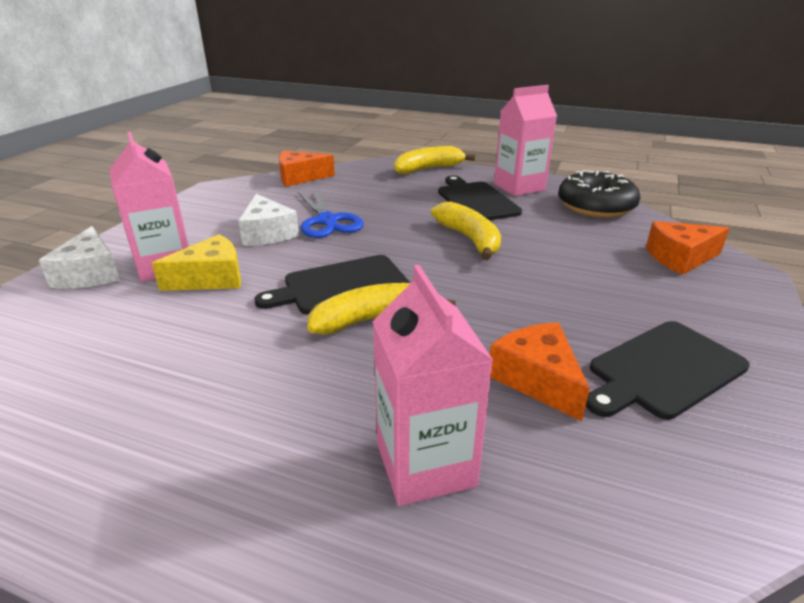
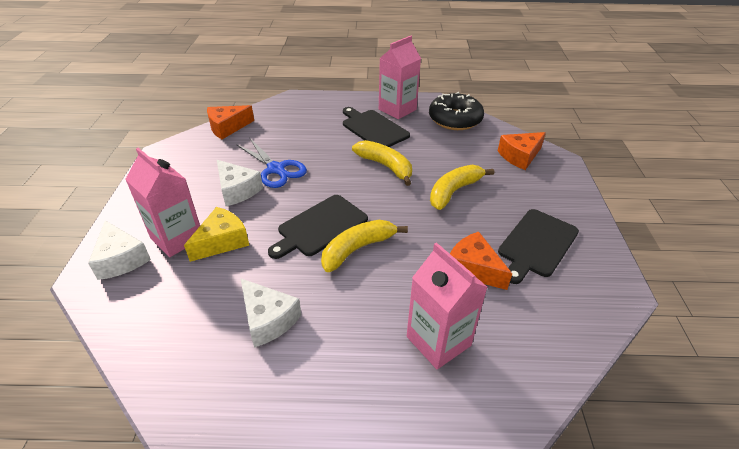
camera: 20 degrees left, 10 degrees up
yellow banana [394,146,475,174] -> yellow banana moved to [430,165,494,210]
none -> white cheese [241,279,301,348]

